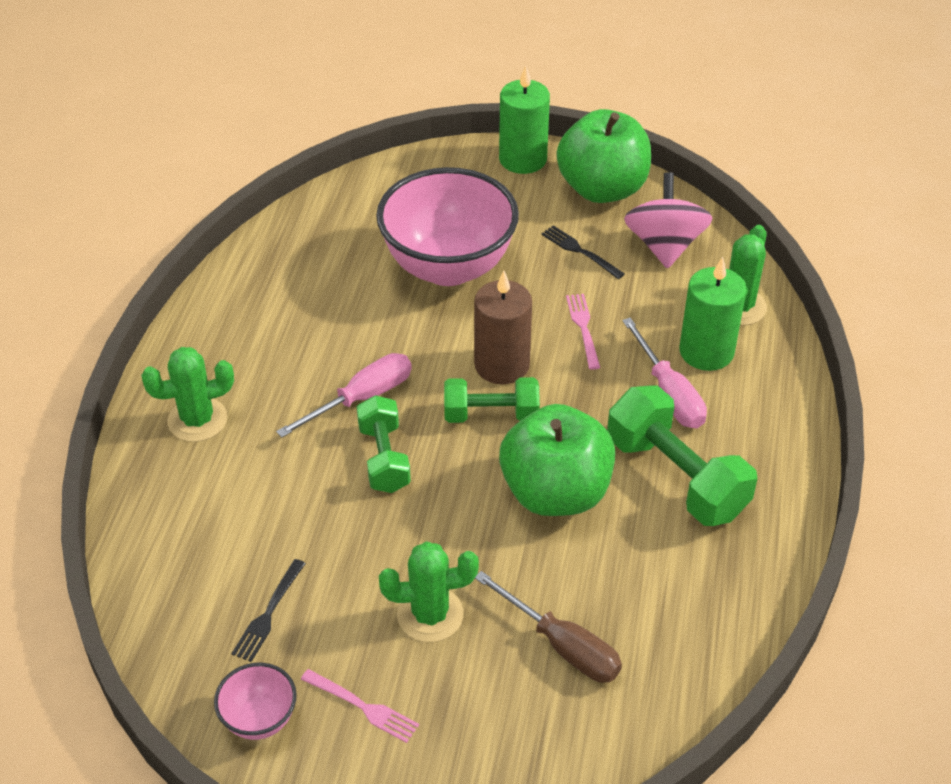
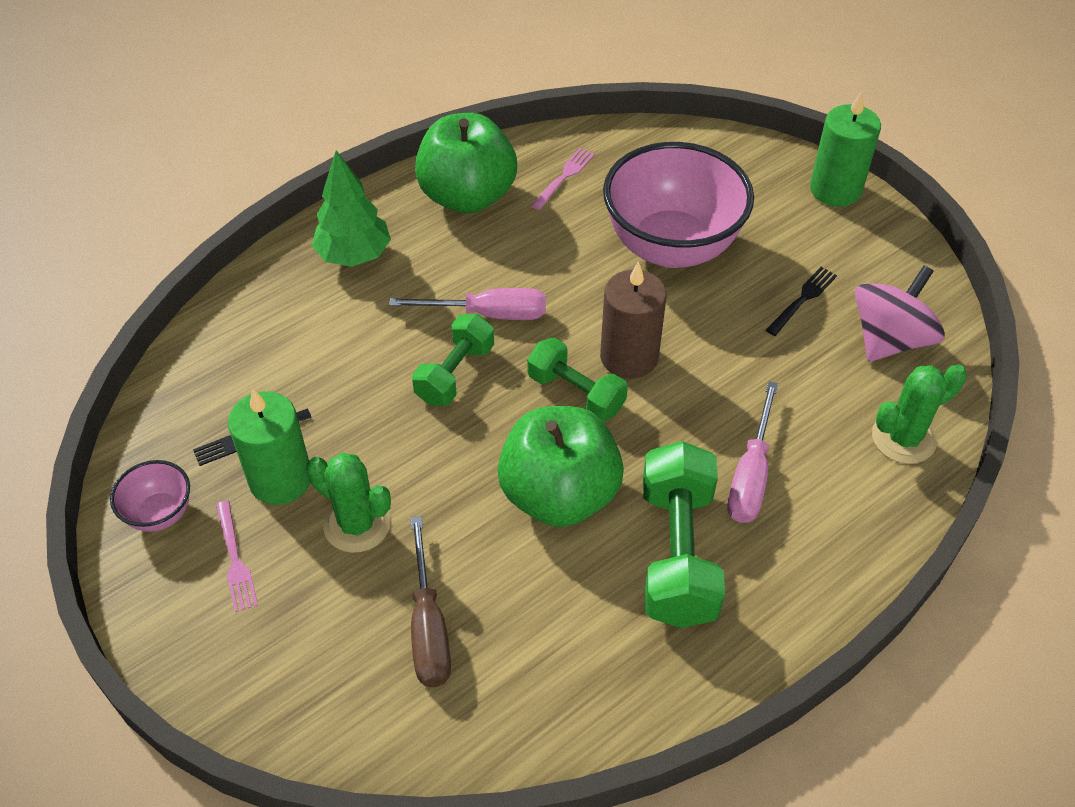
camera: 40 degrees right, 5 degrees up
green cactus [141,347,234,442] -> green tree [312,150,391,267]
black fork [541,225,625,279] -> black fork turned 45 degrees clockwise [766,267,837,336]
green apple [557,109,651,203] -> green apple moved to [415,113,517,213]
pink fork [566,294,600,370] -> pink fork moved to [531,148,595,210]
green candle [679,257,746,371] -> green candle moved to [228,389,311,505]

